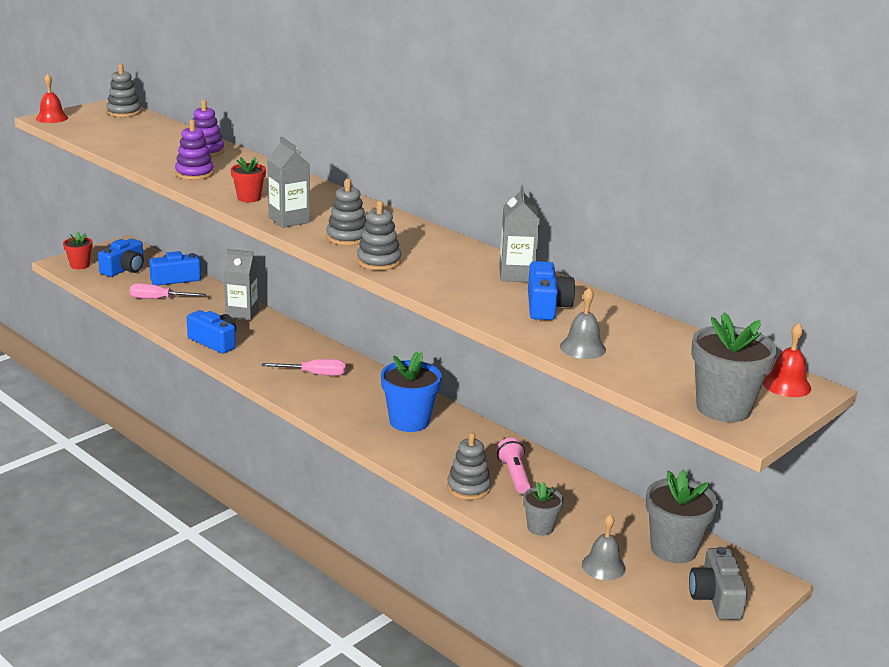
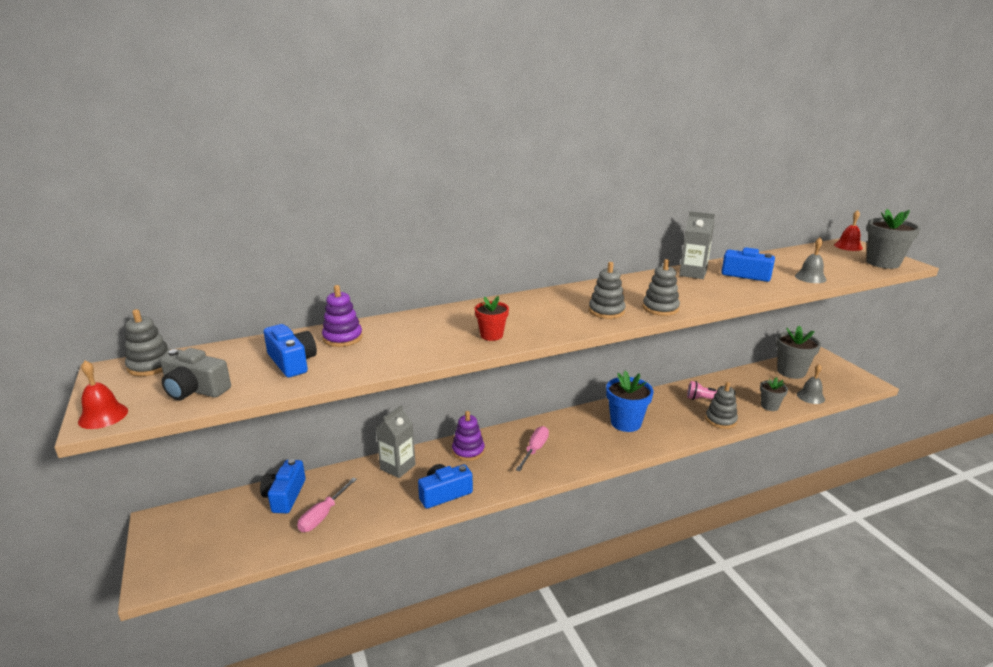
camera: 65 degrees left, 0 degrees up
red flower pot [63,231,93,269] -> none
blue camera [98,239,144,277] -> blue camera moved to [264,324,317,378]
purple stacking toy [175,120,214,180] -> purple stacking toy moved to [452,411,485,461]
grey carton [267,137,310,228] -> none
grey camera [689,547,748,620] -> grey camera moved to [160,348,231,400]

